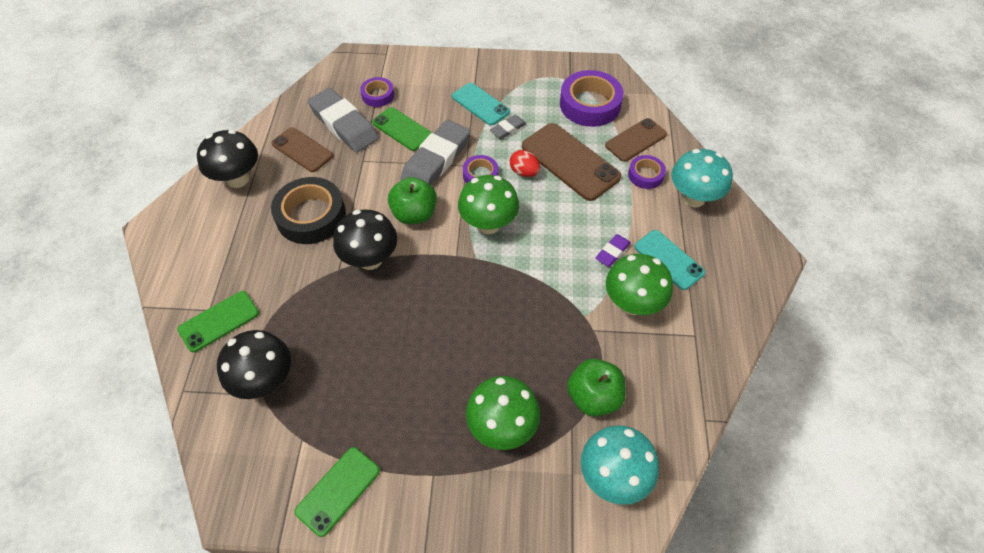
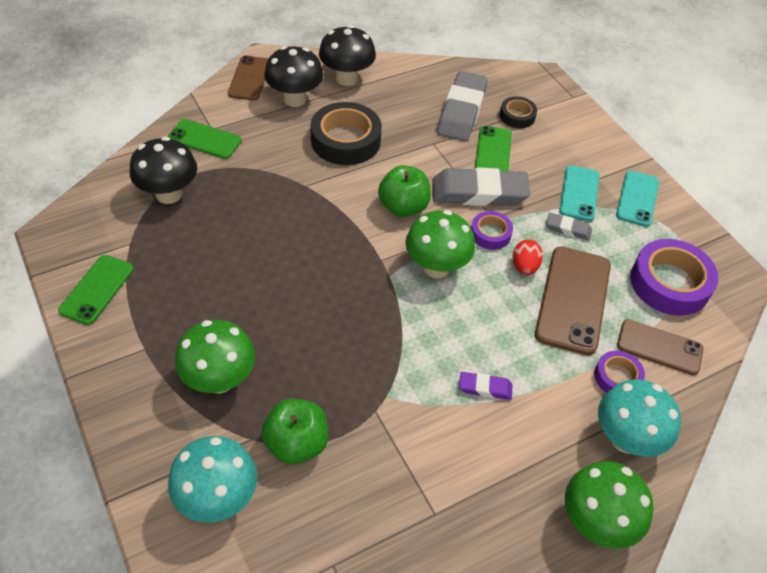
camera: 55 degrees right, 5 degrees down
brown phone [272,127,333,172] -> brown phone moved to [228,56,268,101]
green phone [294,447,380,537] -> green phone turned 75 degrees counterclockwise [58,255,134,325]
black mushroom [333,209,397,270] -> black mushroom moved to [264,46,323,107]
purple tape [360,77,394,107] -> black tape [500,96,537,128]
green mushroom [606,254,673,315] -> green mushroom moved to [565,461,654,549]
turquoise phone [634,230,705,290] -> turquoise phone moved to [616,170,659,227]

